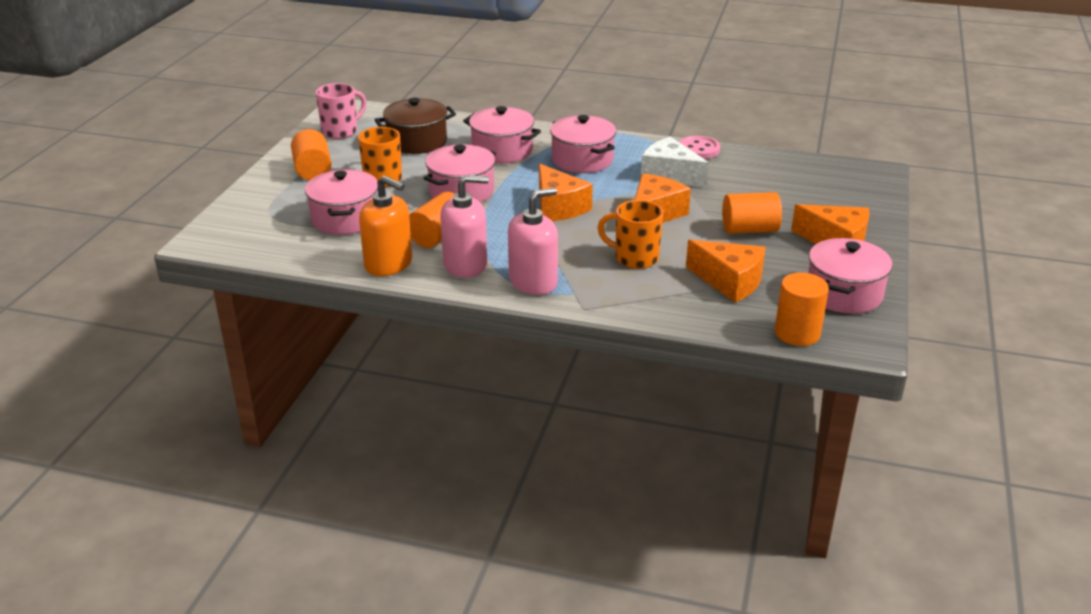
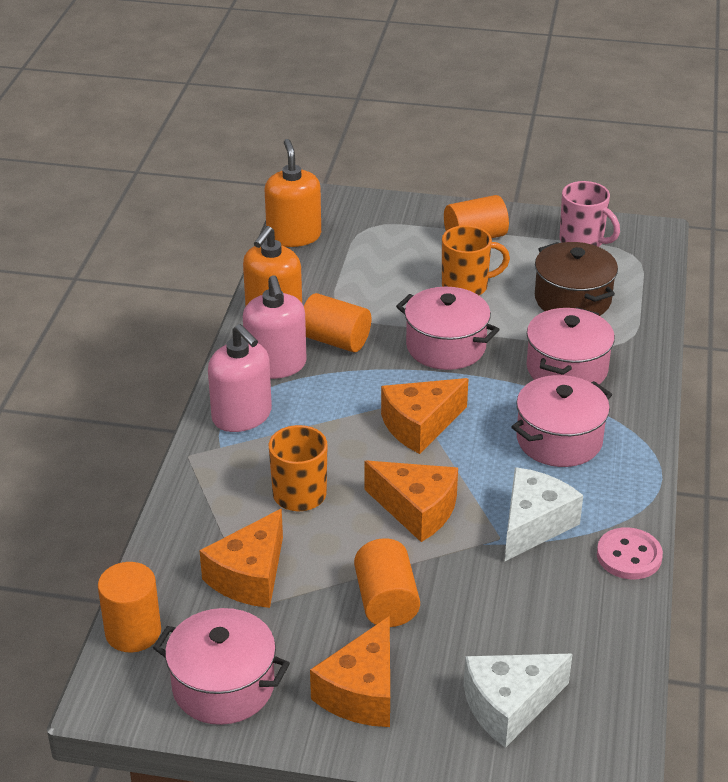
camera: 85 degrees right, 5 degrees up
pink pot [305,169,378,235] -> none
none -> orange soap dispenser [265,139,321,247]
none -> white cheese [464,654,572,748]

